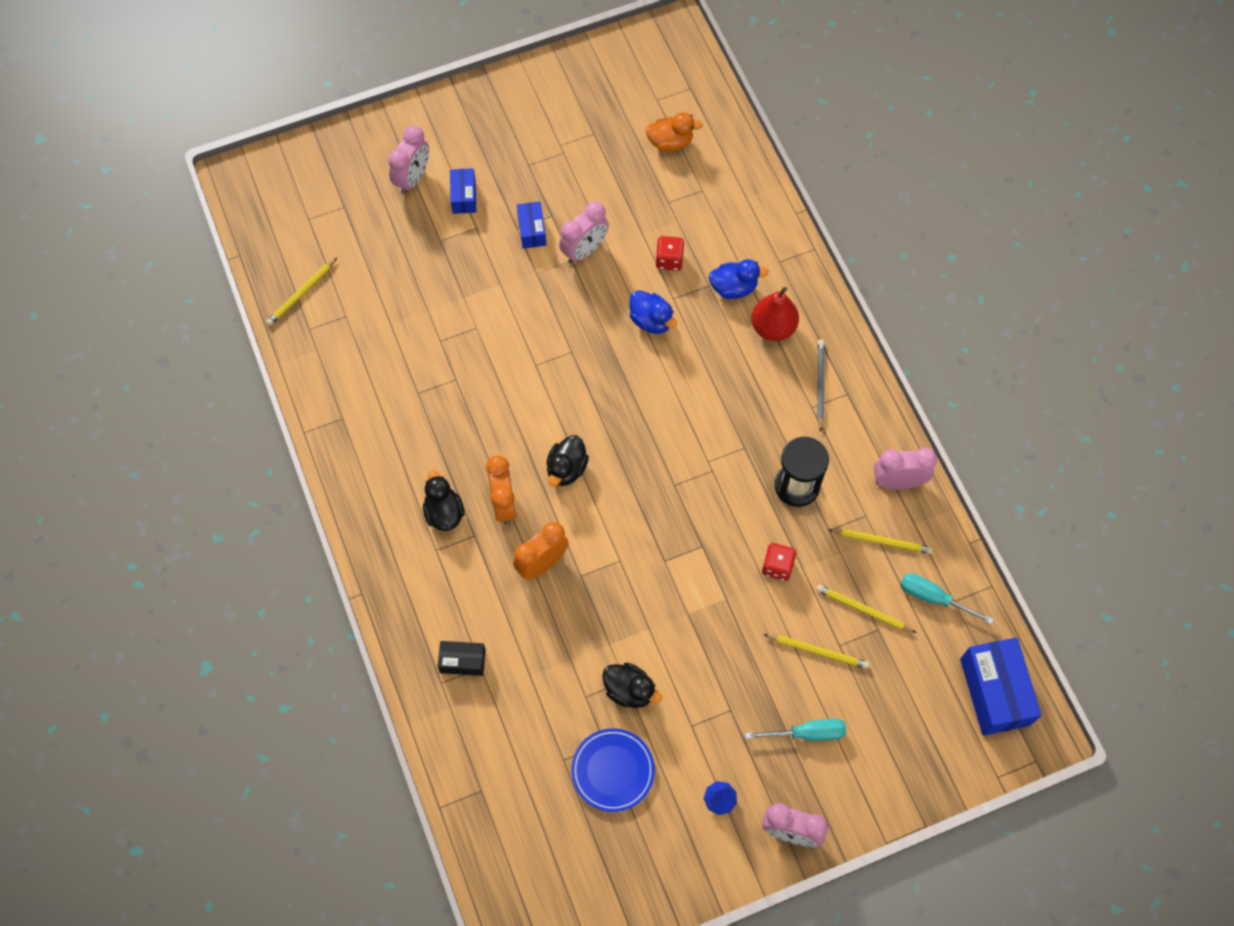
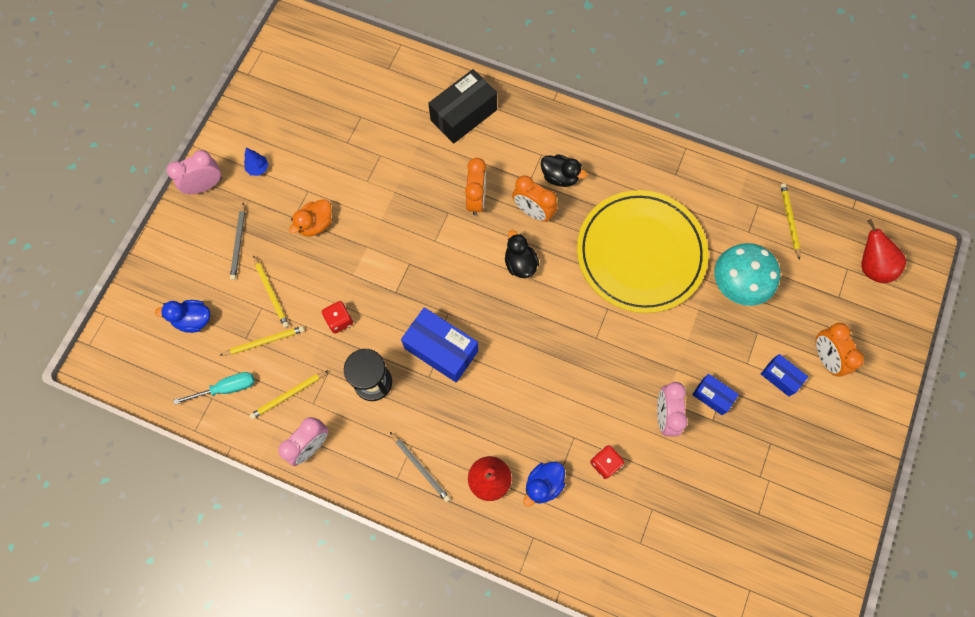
camera: 135 degrees right, 5 degrees up
pink clock [388,126,429,194] -> orange clock [816,323,864,377]
black box [437,641,486,676] -> black box [428,69,497,144], size x1.84
blue plate [571,728,655,812] -> none
black duck [602,663,662,708] -> none
blue duck [629,290,677,334] -> blue duck moved to [155,300,210,333]
orange duck [645,112,703,152] -> orange duck moved to [289,199,332,236]
turquoise screwdriver [745,719,846,741] -> grey pencil [230,202,245,280]
yellow pencil [763,634,869,669] -> yellow pencil turned 90 degrees counterclockwise [253,255,289,328]
blue box [960,637,1042,735] -> blue box moved to [401,307,478,383]
none -> yellow plate [577,190,708,313]
none -> turquoise mushroom [714,243,780,306]
none -> red pear [861,219,906,283]

